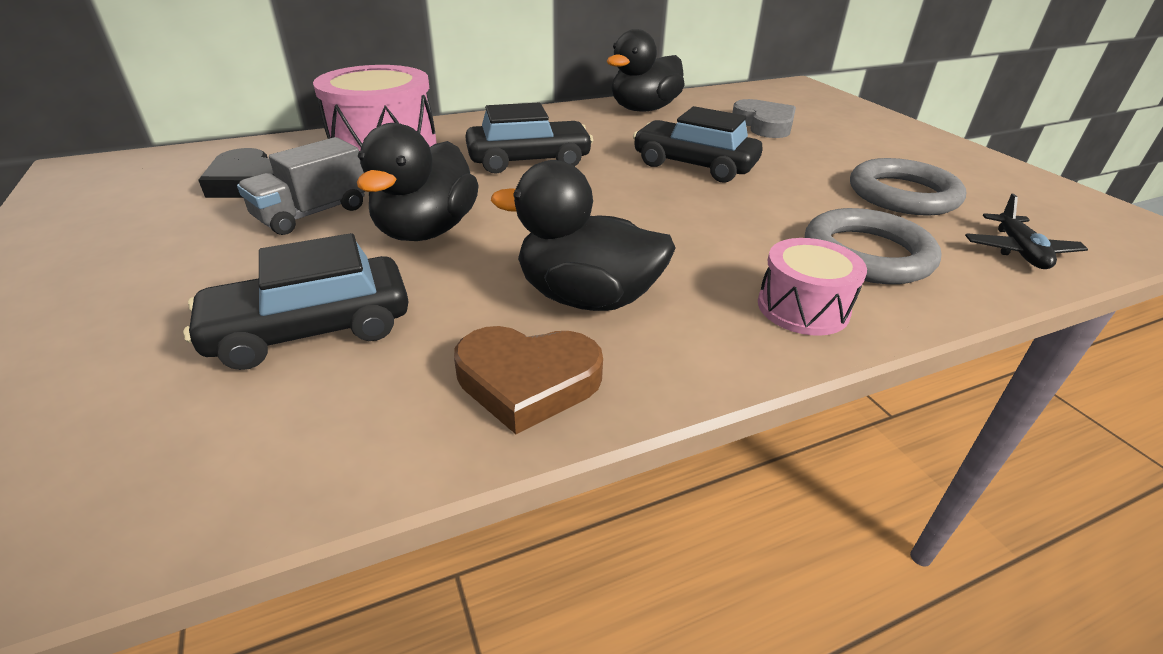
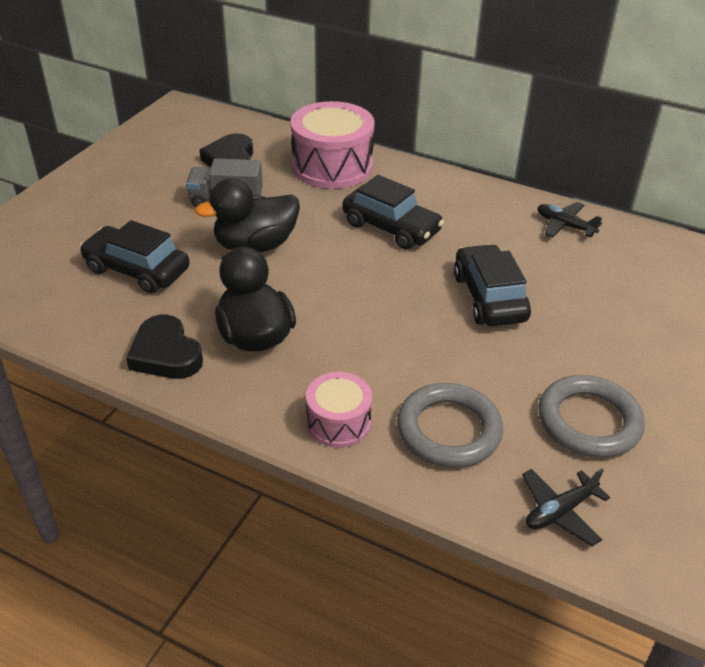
camera: 50 degrees right, 5 degrees up
brown heart [454,326,603,434] -> black heart [126,315,203,379]
black duck [606,29,685,112] -> black plane [537,202,602,238]
grey heart [732,99,796,138] -> none

